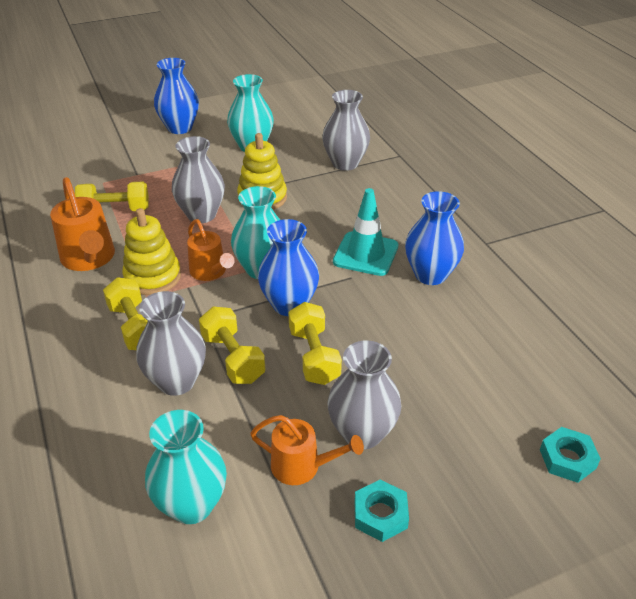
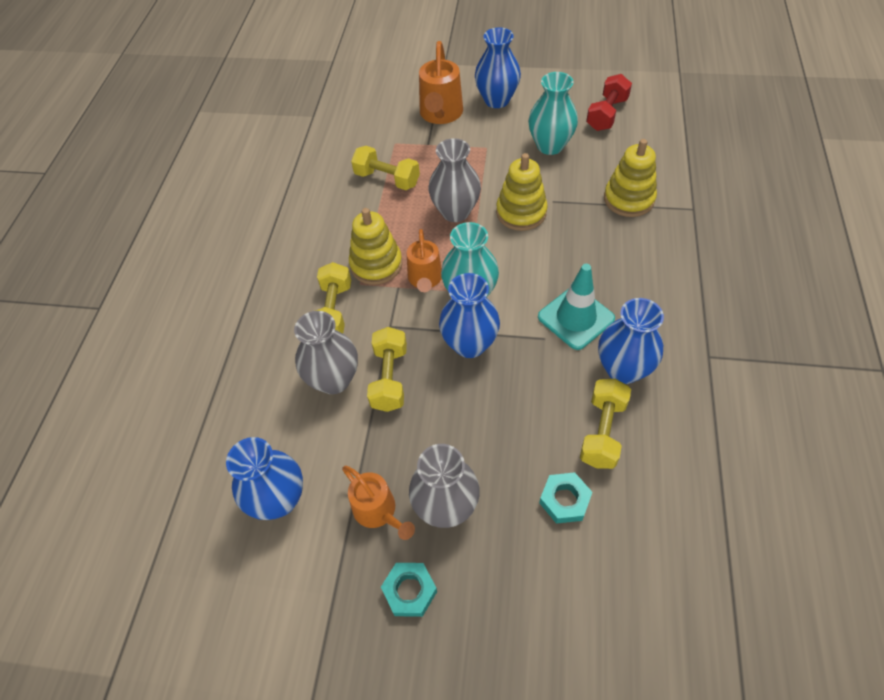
camera: 35 degrees right, 15 degrees up
orange watering can [50,177,115,271] -> orange watering can moved to [419,41,463,124]
turquoise vase [145,410,227,524] -> blue vase [226,437,303,520]
yellow dumbbell [288,302,342,385] -> yellow dumbbell moved to [580,379,631,469]
grey vase [322,90,370,171] -> yellow stacking toy [604,139,657,217]
turquoise nut [540,427,601,483] -> turquoise nut moved to [539,472,592,524]
none -> red dumbbell [586,74,632,131]

